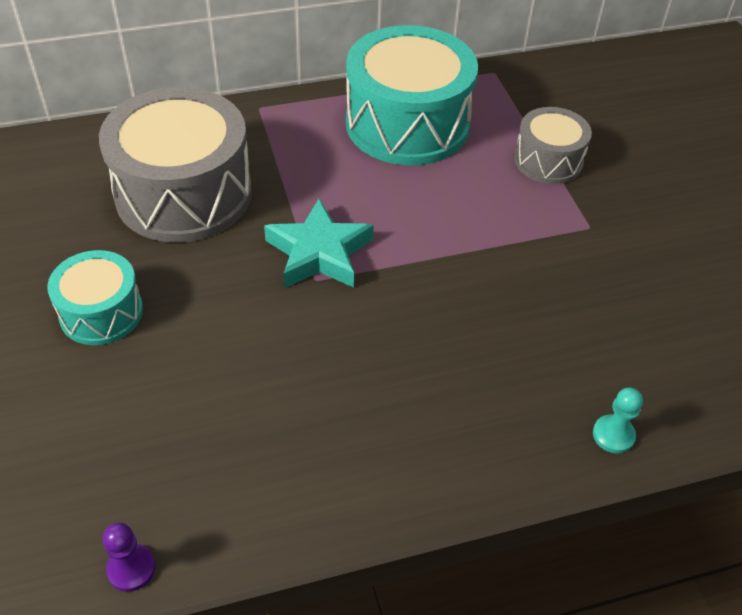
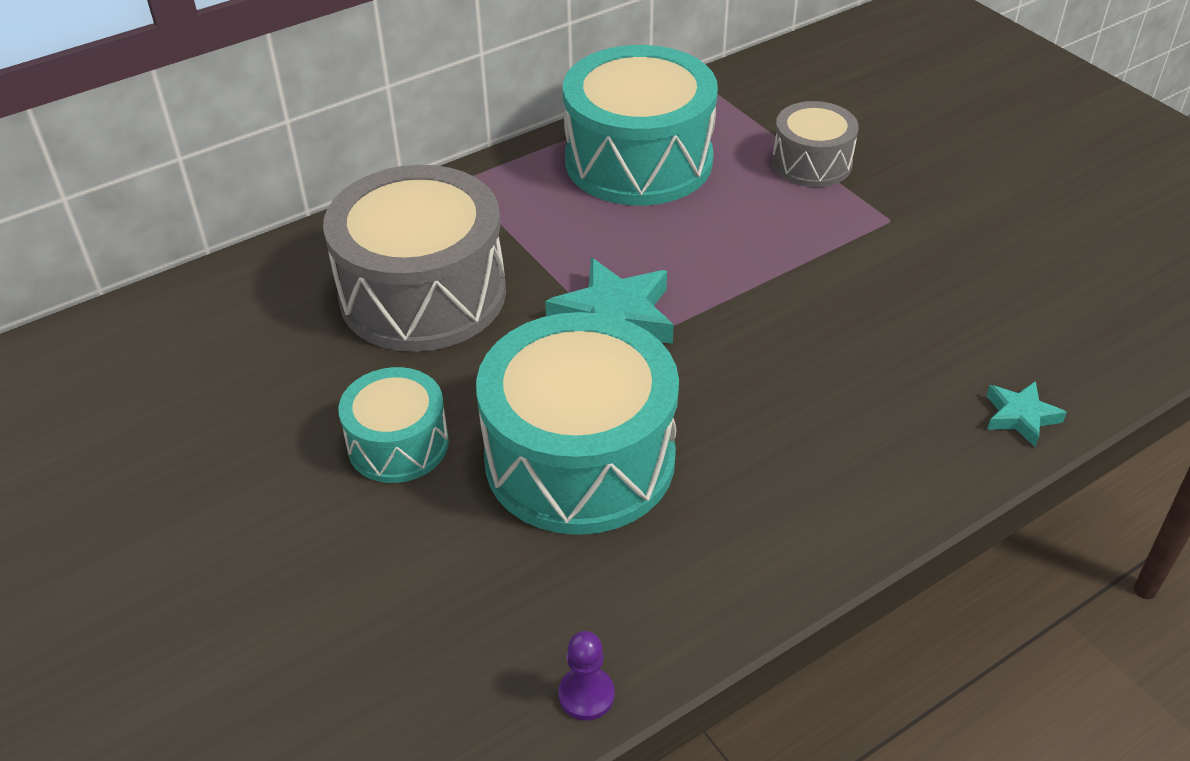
camera: 15 degrees left, 5 degrees down
turquoise pawn [593,388,643,454] -> turquoise star [986,381,1067,447]
none -> turquoise drum [476,312,679,535]

